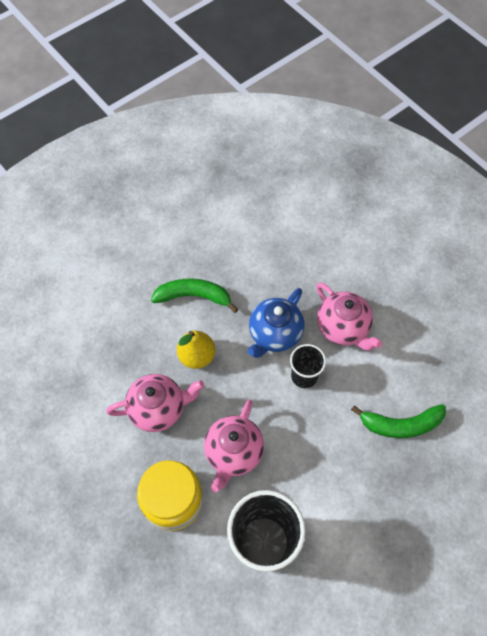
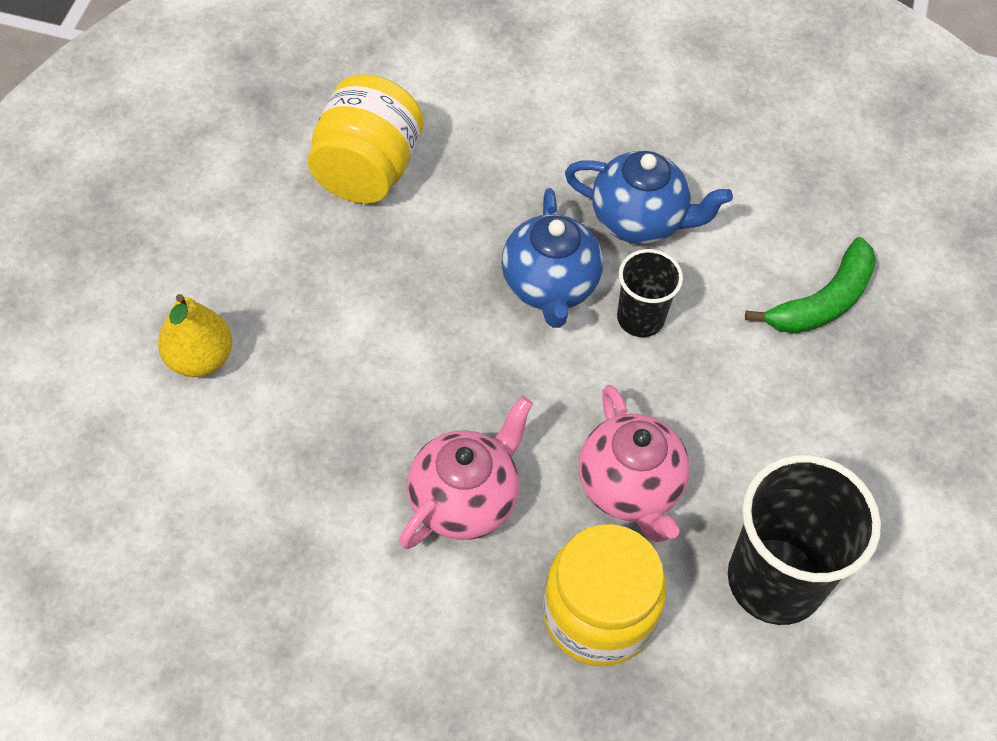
camera: 40 degrees left, 5 degrees down
green banana [151,279,238,313] -> none
yellow pear [177,330,215,369] -> yellow pear moved to [158,294,232,377]
pink teapot [316,282,382,351] -> blue teapot [565,151,733,244]
none -> yellow jar [308,74,424,204]

